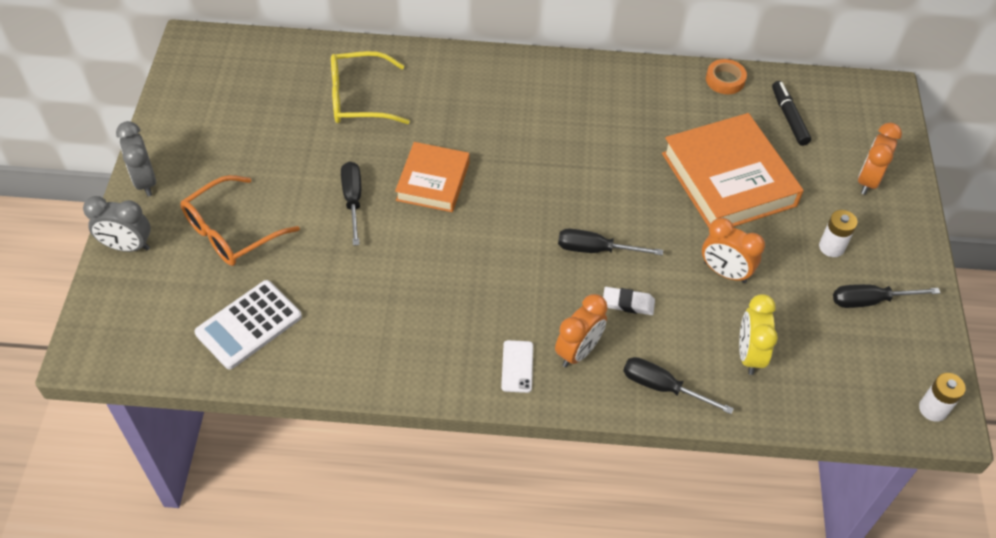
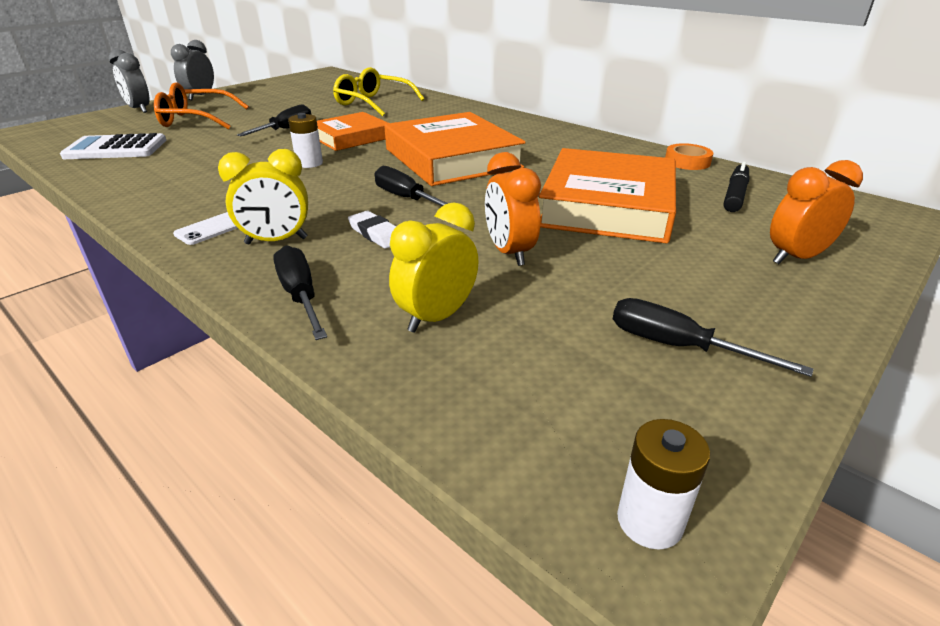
camera: 40 degrees right, 20 degrees down
orange clock [555,294,608,367] -> yellow clock [218,149,308,244]
white battery [819,210,858,257] -> white battery moved to [288,113,323,168]
none -> orange book [384,112,526,186]

